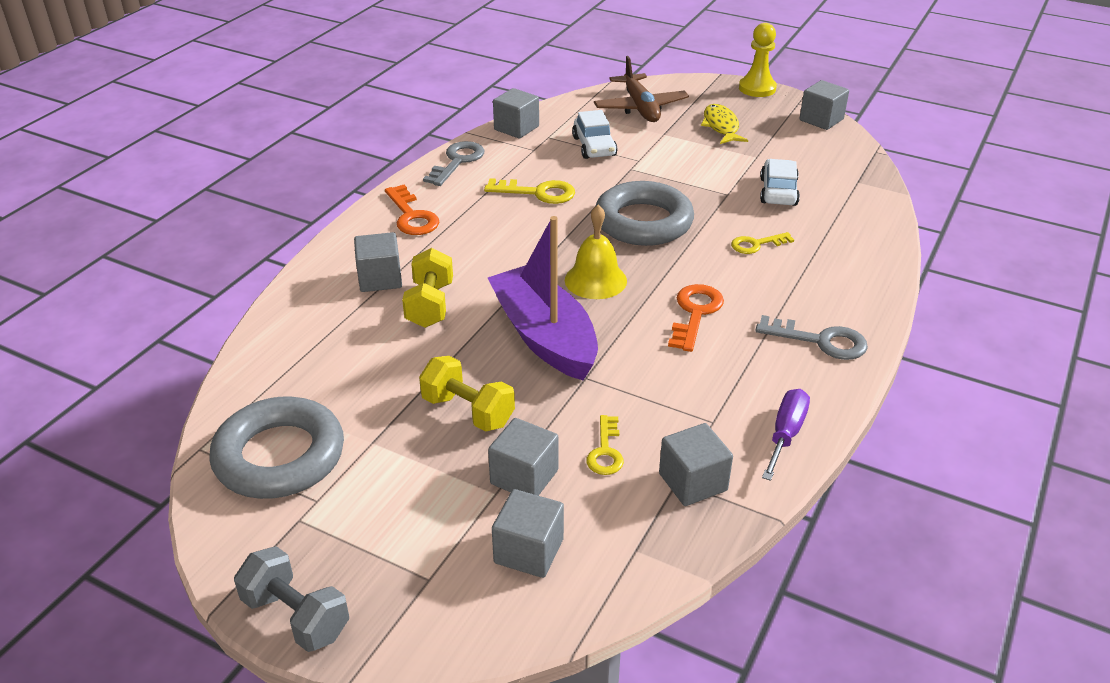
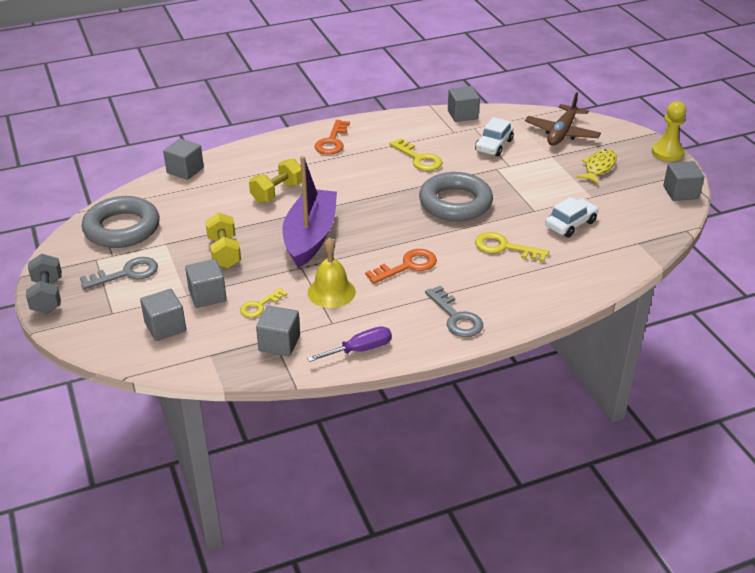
camera: 40 degrees right, 0 degrees up
grey cube [354,232,402,292] -> grey cube moved to [163,139,204,180]
grey key [423,141,485,186] -> grey key moved to [80,257,158,289]
yellow bell [565,205,627,299] -> yellow bell moved to [308,237,356,308]
yellow key [731,232,794,254] -> yellow key [475,232,549,262], size x1.50

